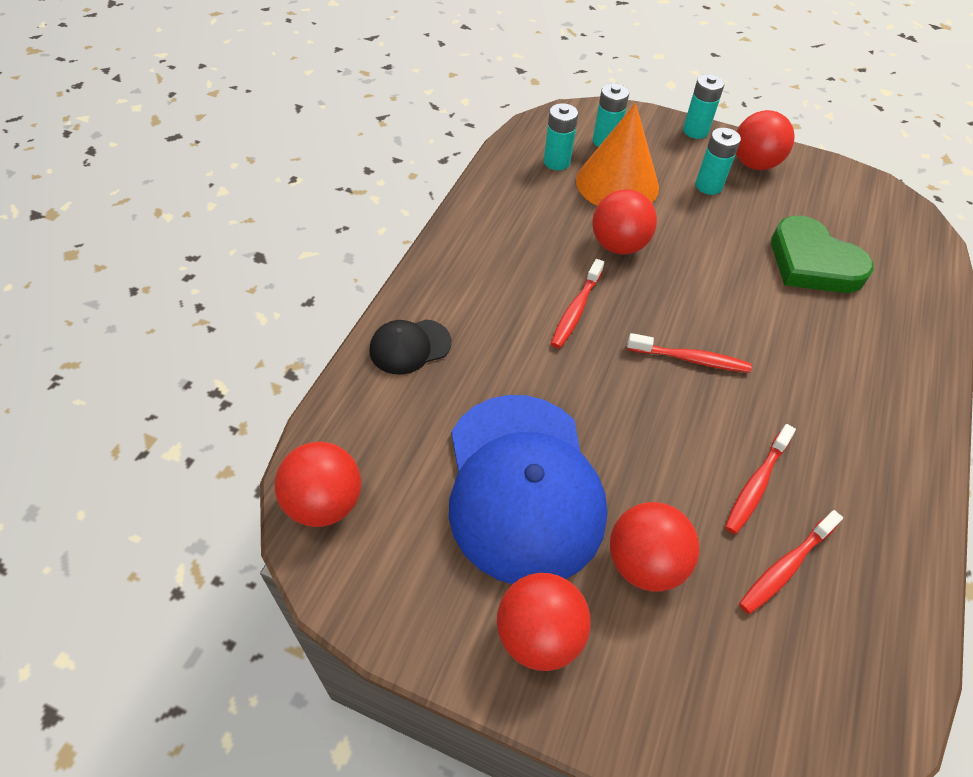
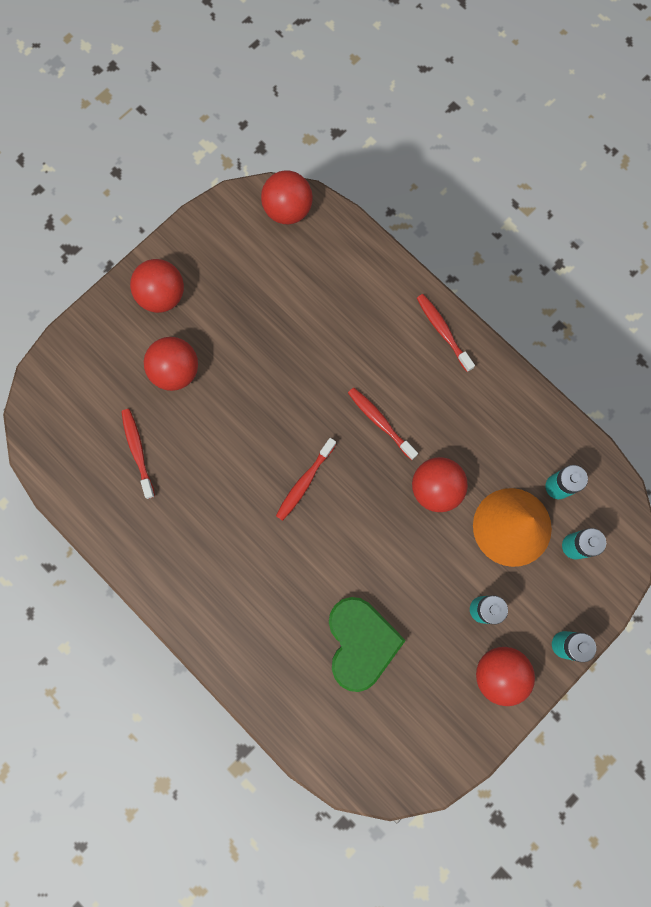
camera: 115 degrees right, 25 degrees up
black cap [369,319,451,374] -> none
blue cap [449,395,607,584] -> none
red toothbrush [725,424,796,534] -> red toothbrush moved to [417,294,475,372]
green heart [771,215,874,293] -> green heart turned 105 degrees clockwise [329,597,406,692]

